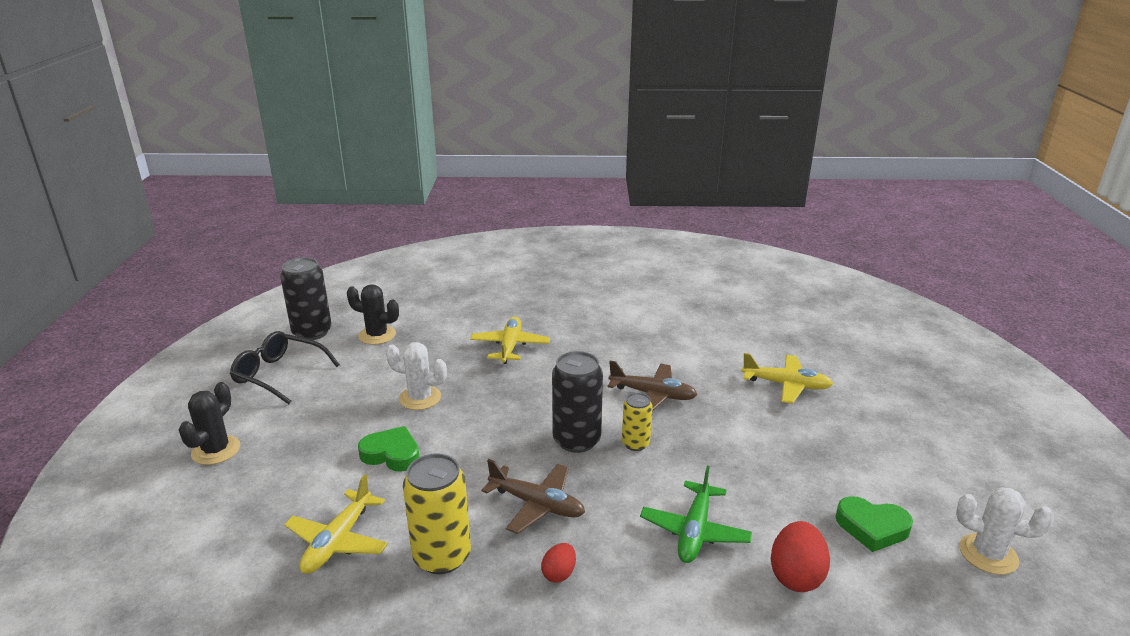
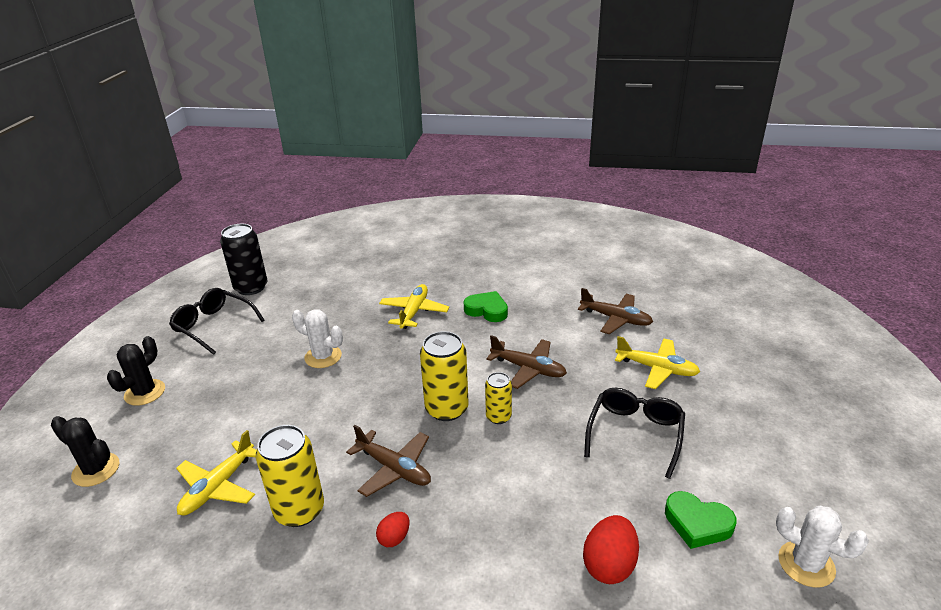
camera: 10 degrees right, 5 degrees up
black cactus [347,284,399,345] -> black cactus moved to [51,416,119,487]
green heart [358,426,419,472] -> green heart moved to [464,291,508,322]
black can [552,351,603,453] -> yellow can [420,331,469,421]
green plane [640,466,752,563] -> none
none -> brown plane [578,288,653,334]
none -> black glasses [584,388,685,479]

